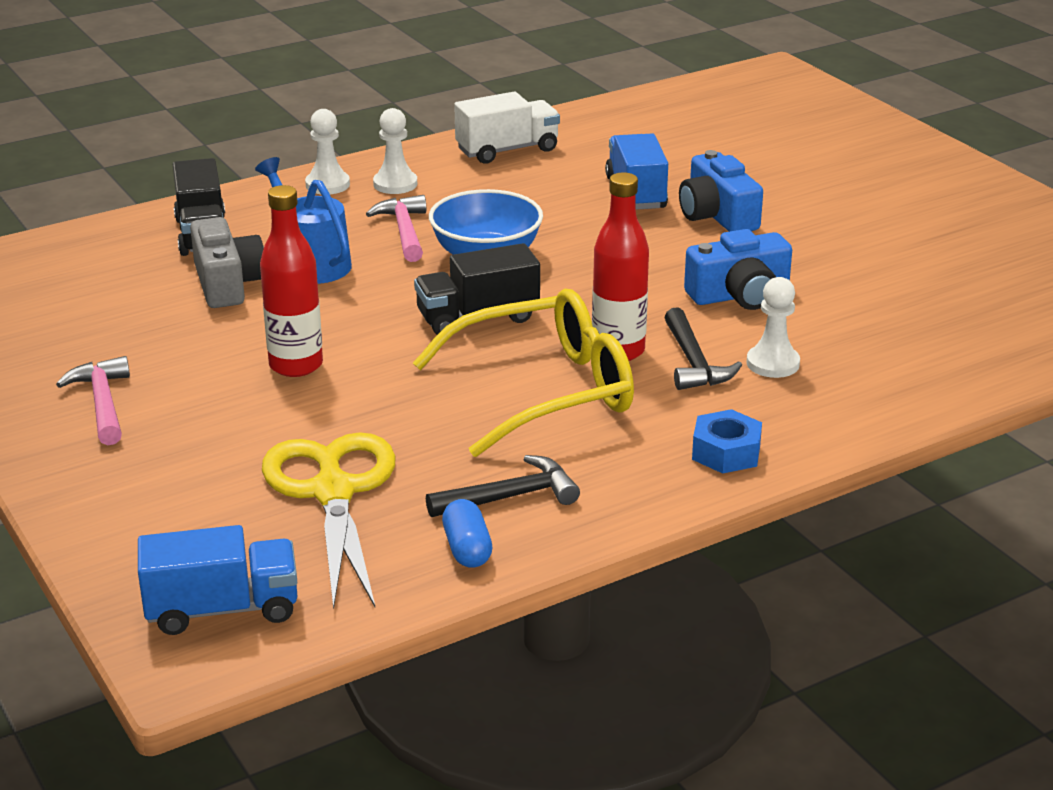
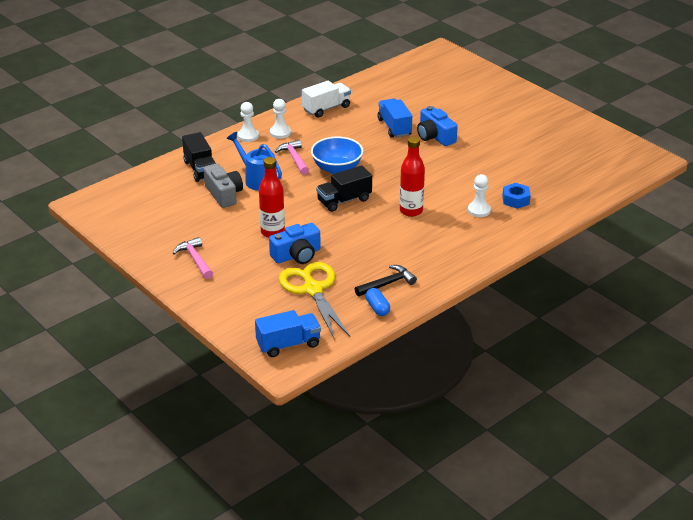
camera: 10 degrees left, 5 degrees up
yellow glasses [413,289,634,457] -> none
black hammer [664,307,742,390] -> none
blue camera [684,229,792,310] -> blue camera moved to [269,223,321,264]
blue nut [692,409,762,474] -> blue nut moved to [502,183,531,209]

